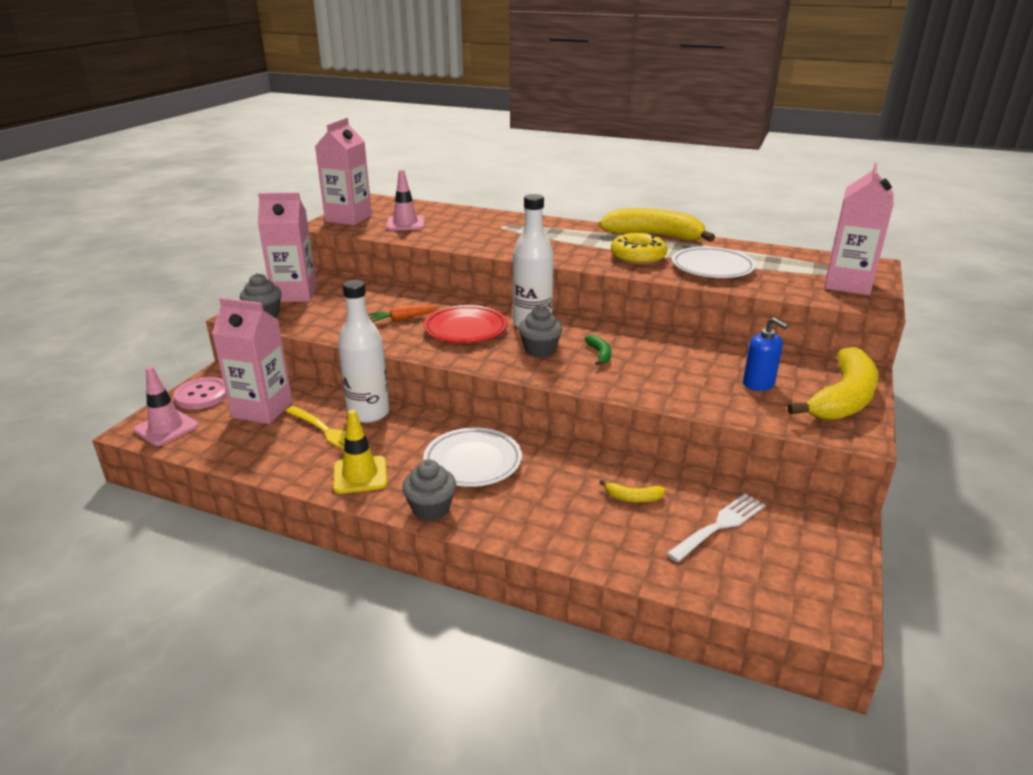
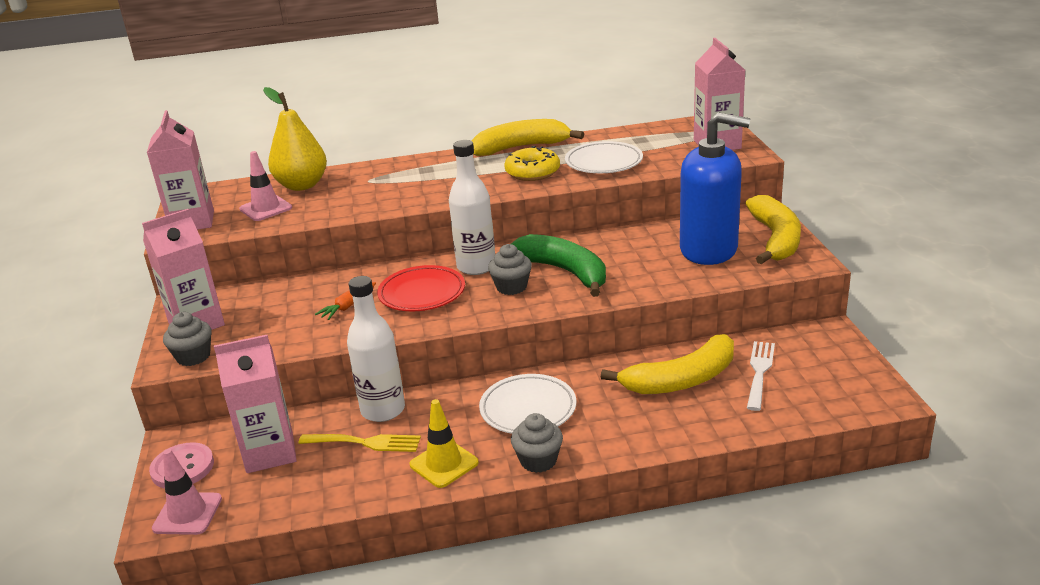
camera: 30 degrees left, 0 degrees up
green banana [585,335,611,365] -> green banana [511,234,606,297], size x2.44
yellow banana [599,480,666,502] -> yellow banana [601,334,734,394], size x2.44
blue soap dispenser [743,318,788,391] -> blue soap dispenser [680,112,751,265], size x2.20
none -> yellow pear [263,87,327,191]

